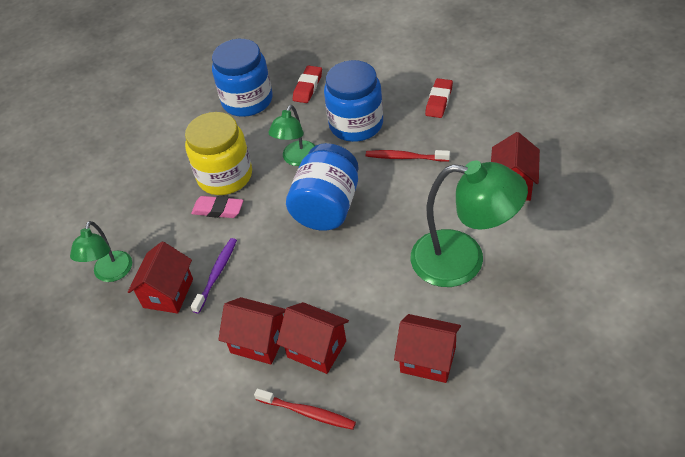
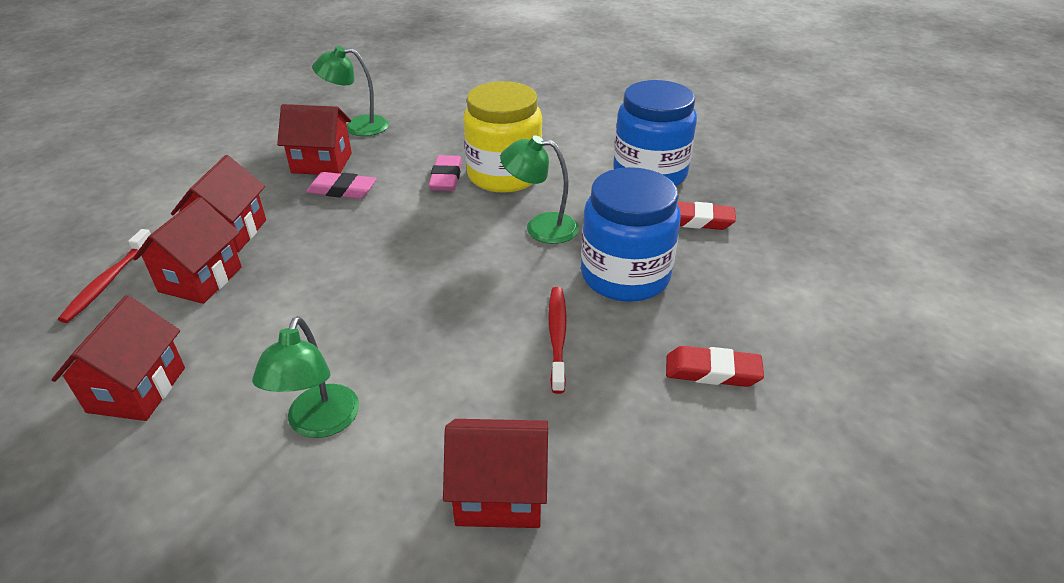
camera: 75 degrees right, 10 degrees down
purple toothbrush [191,238,237,314] -> pink eraser [306,172,377,199]
blue jar [286,143,359,231] -> none
green lamp [410,161,528,287] -> green lamp [252,316,359,438], size x0.56

